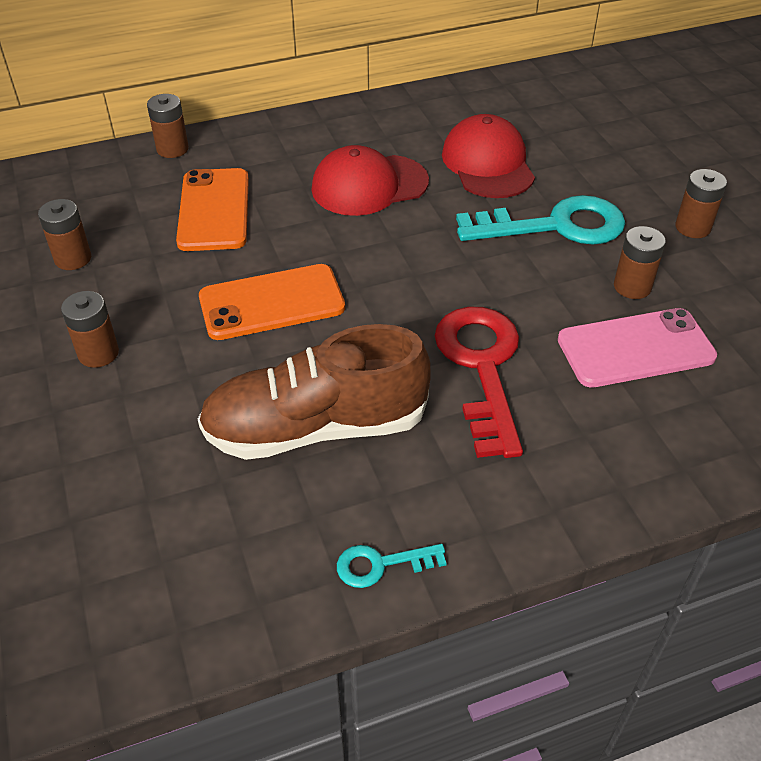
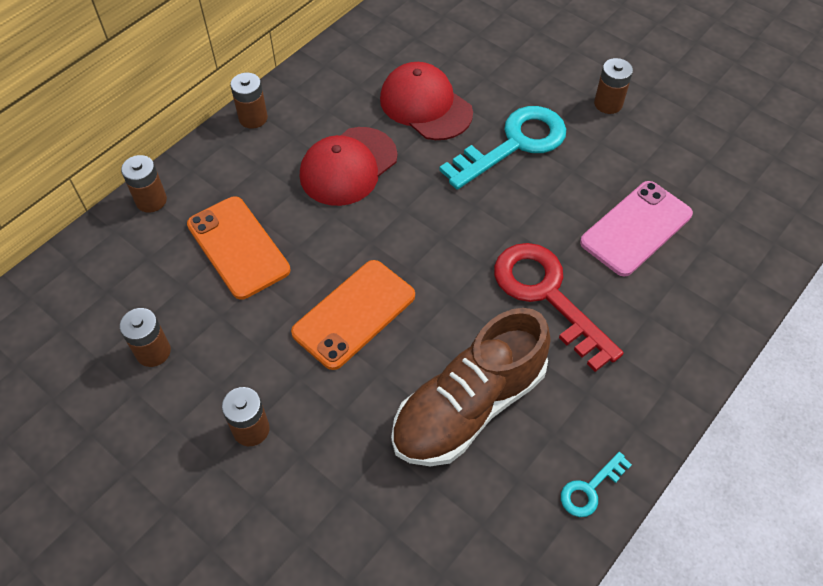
camera: 30 degrees left, 10 degrees up
brown battery [614,226,666,299] -> brown battery moved to [230,73,268,129]

